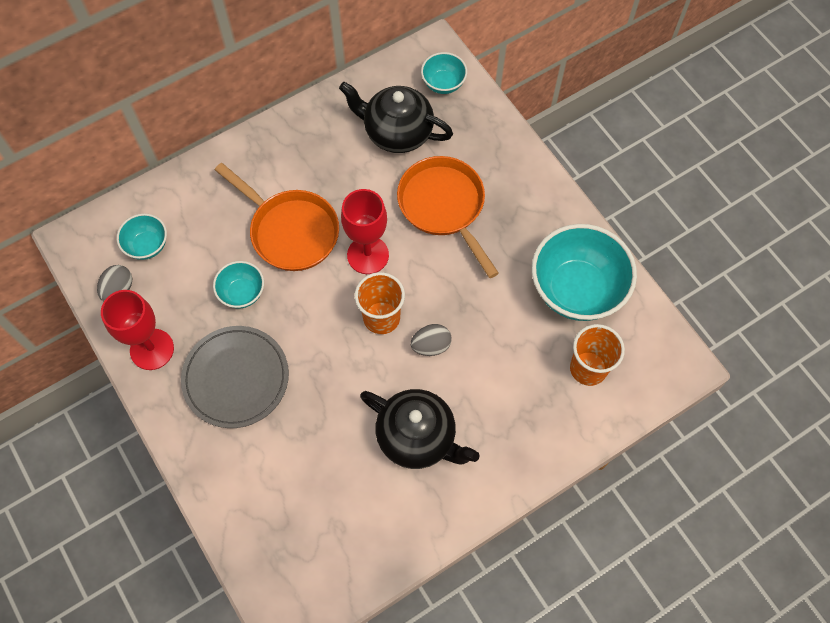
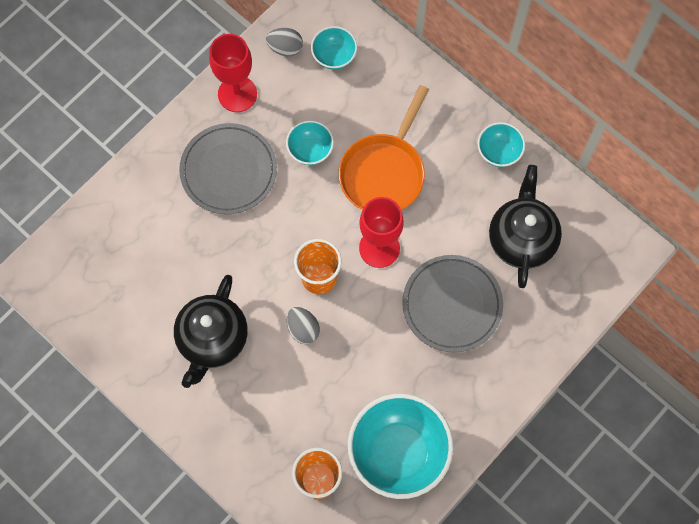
camera: 75 degrees right, 5 degrees up
orange pan [397,156,499,278] -> grey plate [402,255,503,352]
turquoise bowl [421,52,467,94] -> turquoise bowl moved to [478,122,525,167]

